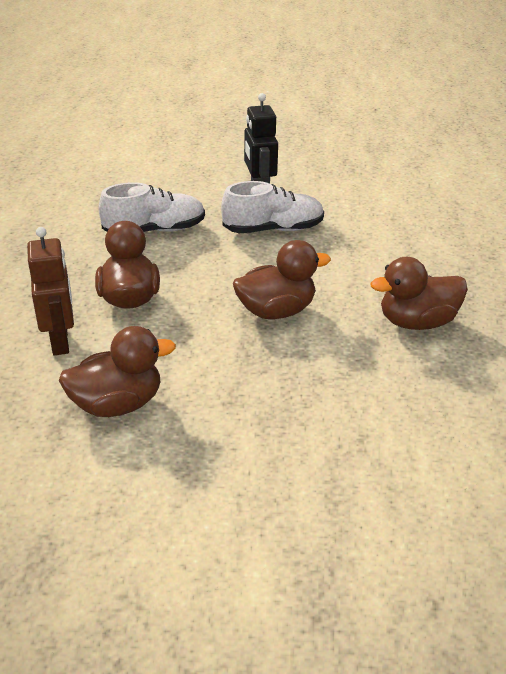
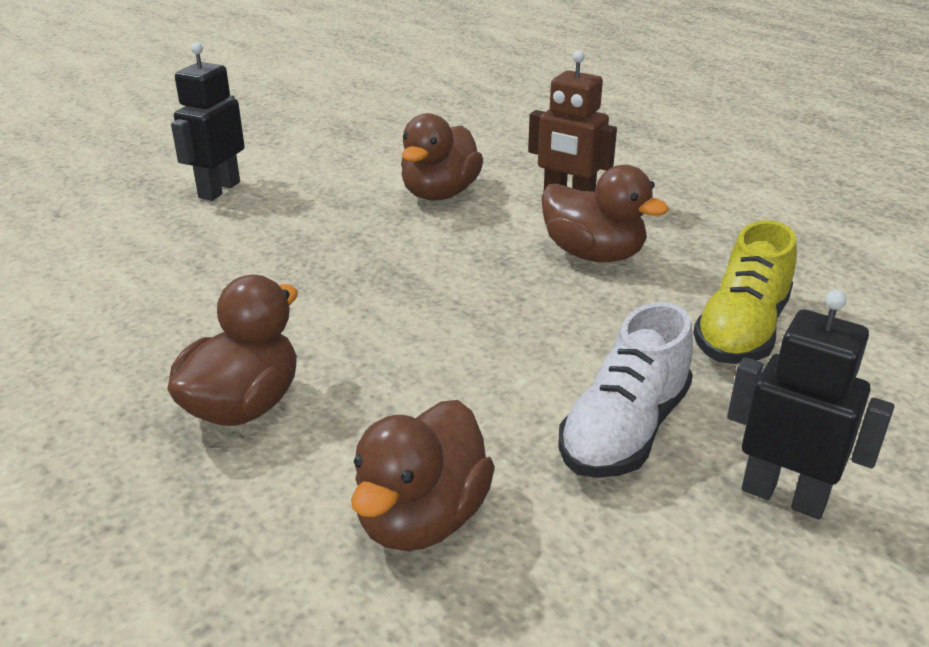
camera: 135 degrees right, 5 degrees down
white shoe [99,182,205,232] -> yellow shoe [693,220,797,364]
brown duck [233,240,331,319] -> brown duck moved to [351,400,495,551]
none -> black robot [171,42,245,201]

